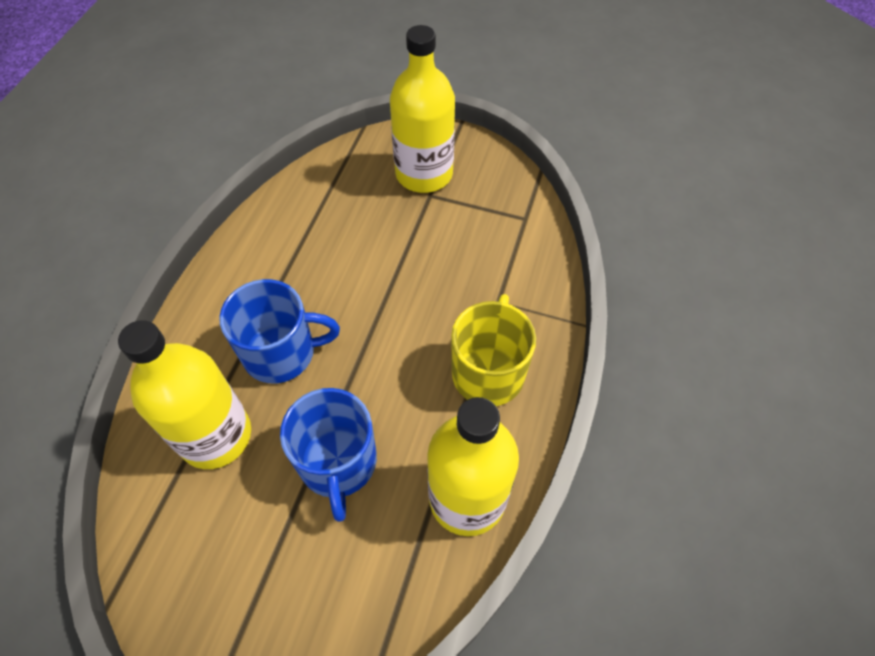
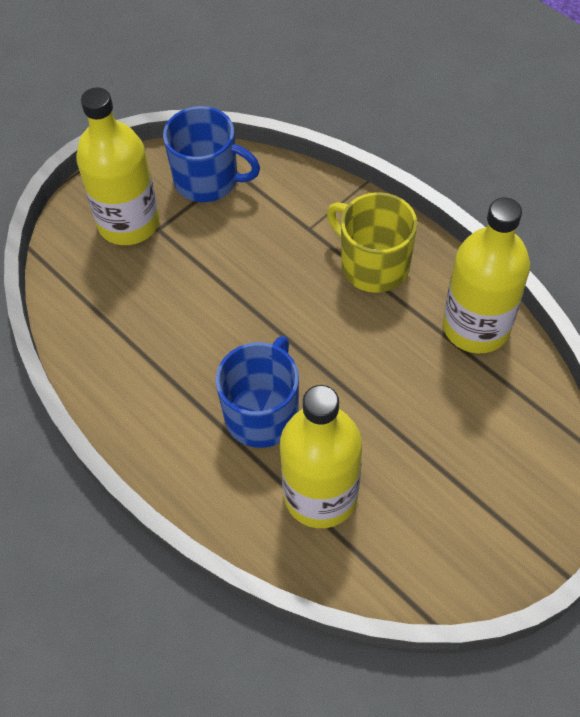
camera: 60 degrees left, 0 degrees up
blue mug [280,388,377,522] -> blue mug moved to [163,106,260,202]

